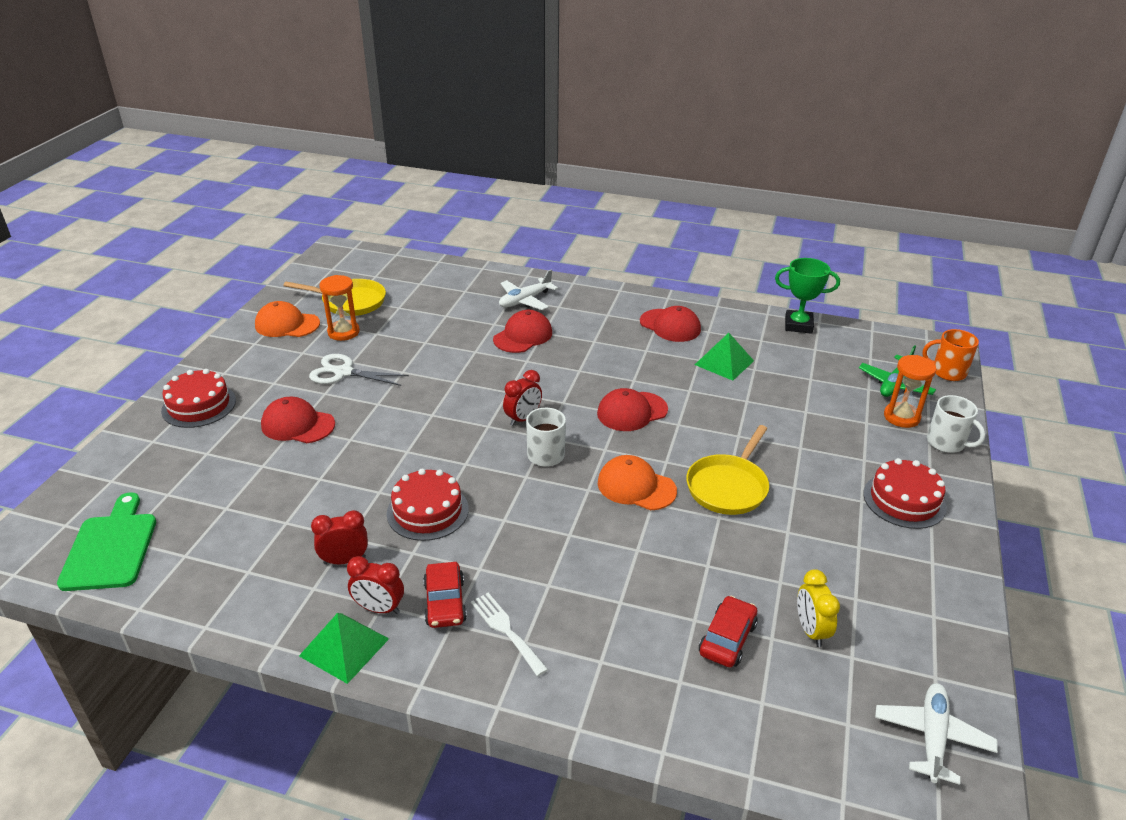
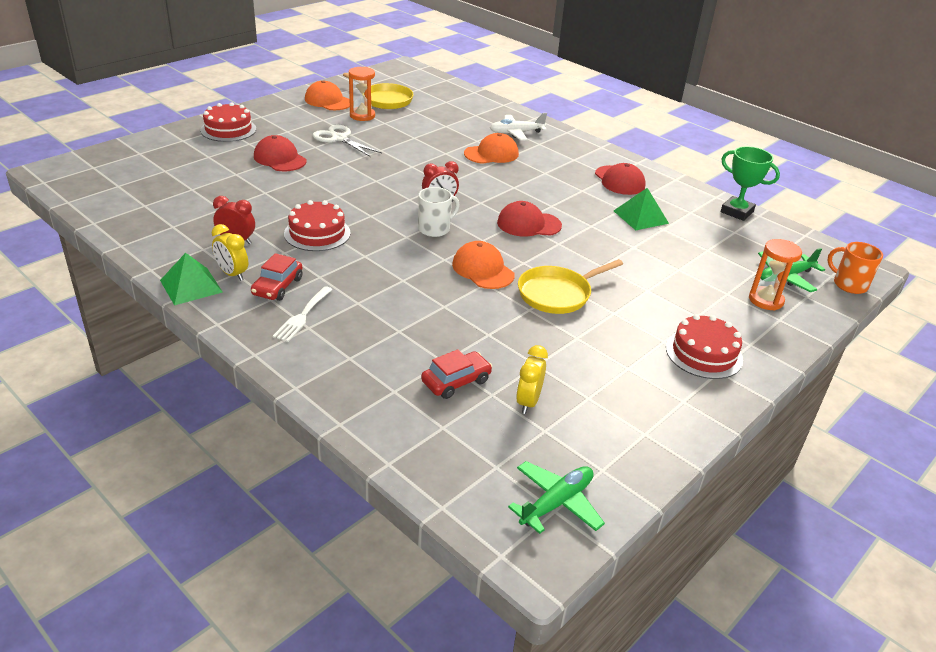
camera: 25 degrees right, 0 degrees up
green cutting board [57,492,156,591] -> none
red clock [347,556,404,614] -> yellow clock [212,224,248,281]
white fork [471,593,548,676] -> white fork turned 150 degrees counterclockwise [273,286,333,342]
red cap [493,310,552,353] -> orange cap [464,133,519,164]
white plane [875,683,998,785] -> green plane [508,461,605,534]
white mug [927,395,985,453] -> none

